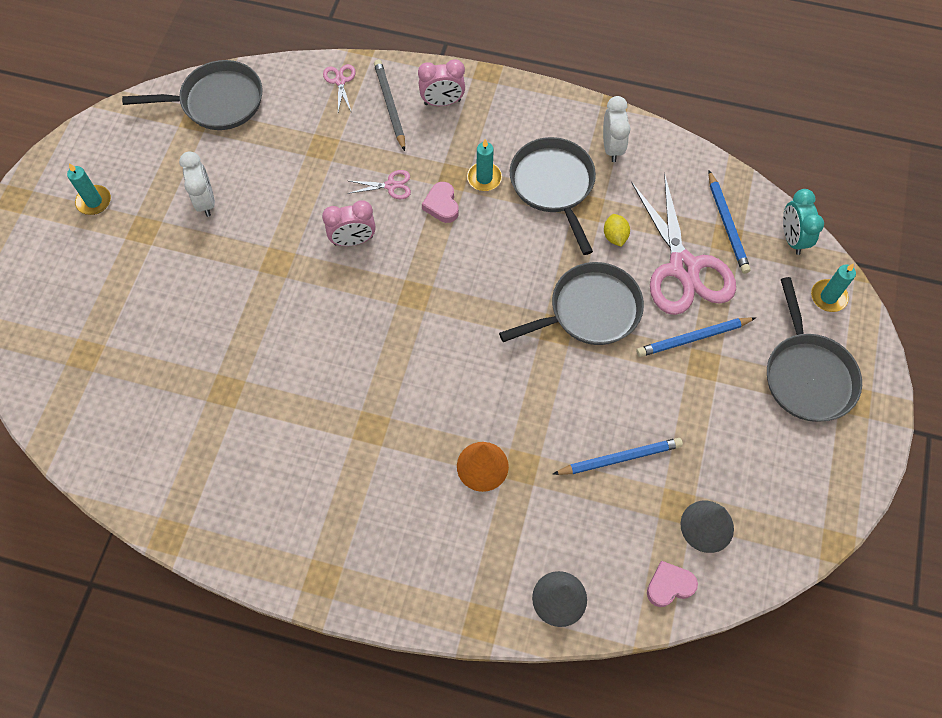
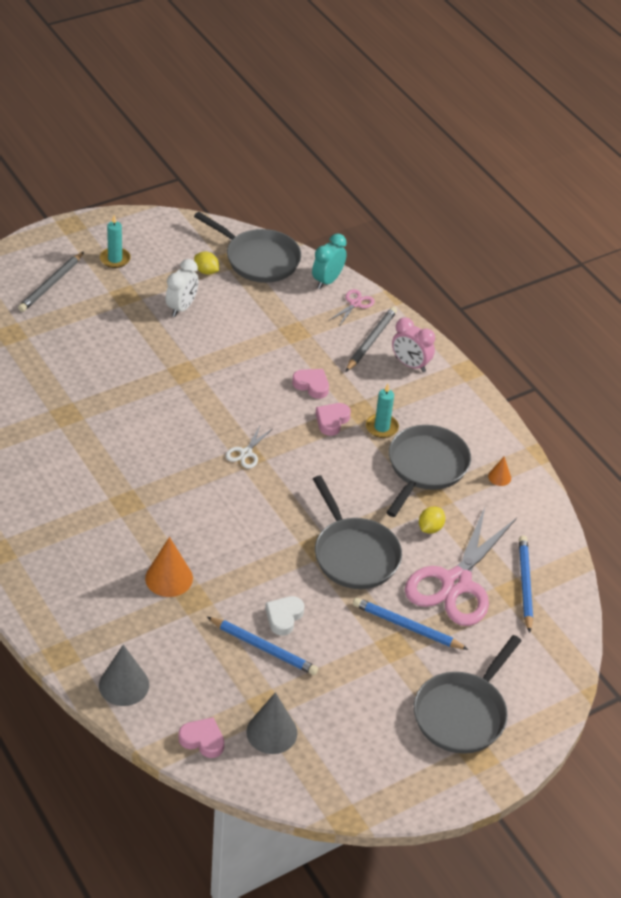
camera: 40 degrees right, 20 degrees down
pink clock [322,200,376,246] -> none
pink scissors [348,170,411,199] -> pink heart [292,369,329,399]
grey pan [499,262,644,345] -> grey pan turned 45 degrees clockwise [313,476,402,589]
white clock [603,96,630,162] -> orange cone [488,457,511,486]
blue pencil [708,171,751,274] -> blue pencil turned 150 degrees clockwise [519,536,533,633]
turquoise clock [783,189,824,255] -> turquoise clock moved to [312,234,347,289]
turquoise candle [811,263,856,312] -> none
none -> grey pencil [18,252,84,312]
none -> yellow lemon [194,252,219,275]
none -> white scissors [225,424,272,469]
none -> white heart [265,596,304,636]

